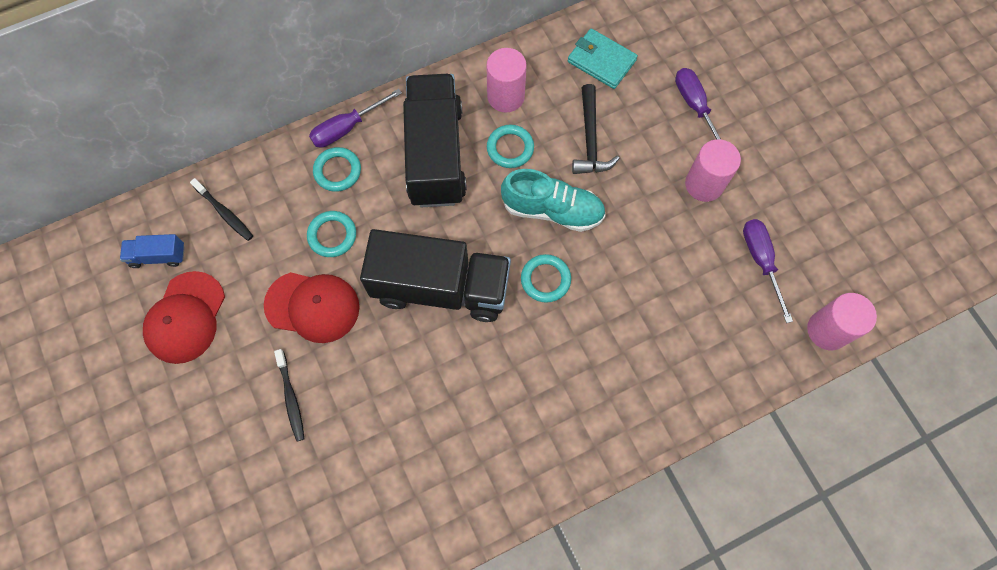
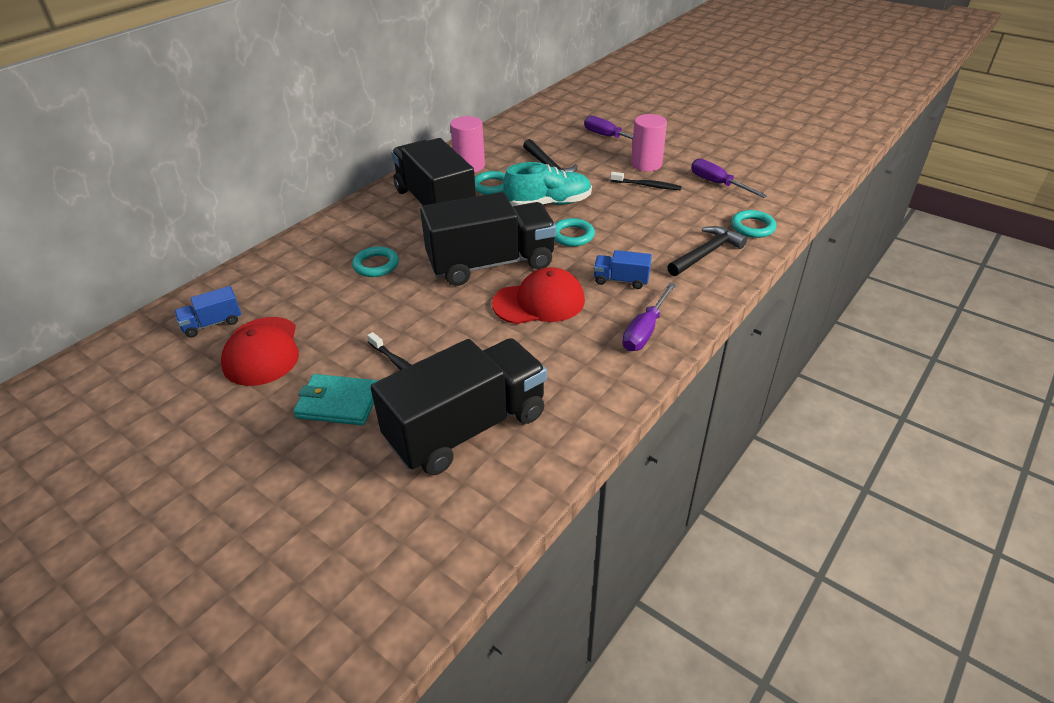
camera: 25 degrees left, 30 degrees down
black toothbrush [190,178,253,241] -> black toothbrush moved to [610,172,682,190]
red cap [264,272,360,343] -> red cap moved to [492,267,585,324]
purple screwdriver [309,89,402,148] -> purple screwdriver moved to [622,283,676,351]
turquoise ring [313,147,361,192] -> turquoise ring moved to [731,210,776,238]
turquoise wallet [568,28,638,89] -> turquoise wallet moved to [293,374,378,425]
pink cylinder [807,293,877,350] -> none
none -> black truck [370,338,547,475]
none -> blue truck [594,250,652,289]
none -> black hammer [667,226,747,276]

